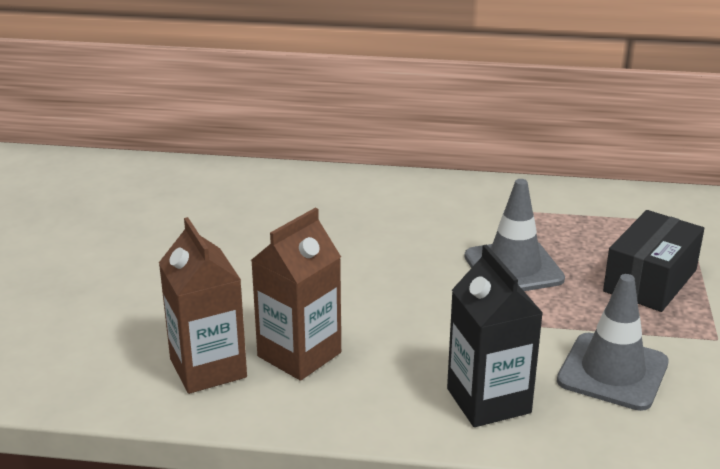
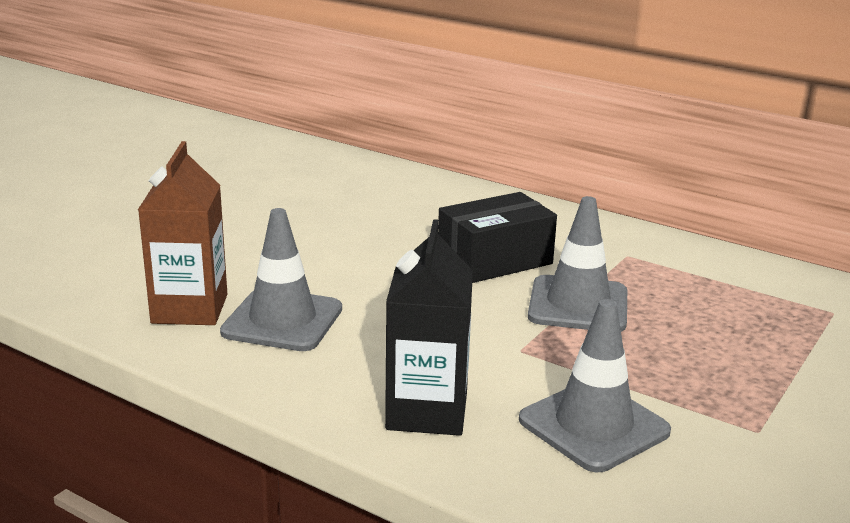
camera: 25 degrees right, 5 degrees down
brown carton [251,208,341,381] -> grey traffic cone [220,208,342,351]
black box [603,210,704,312] -> black box moved to [438,192,557,283]

